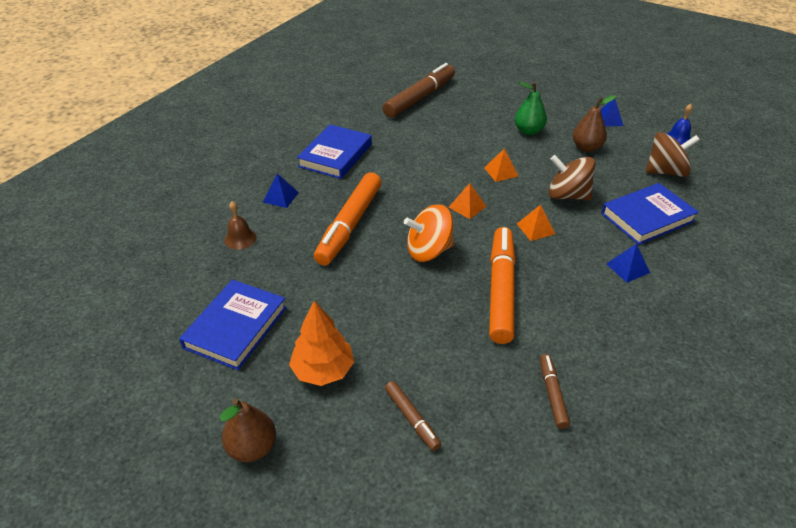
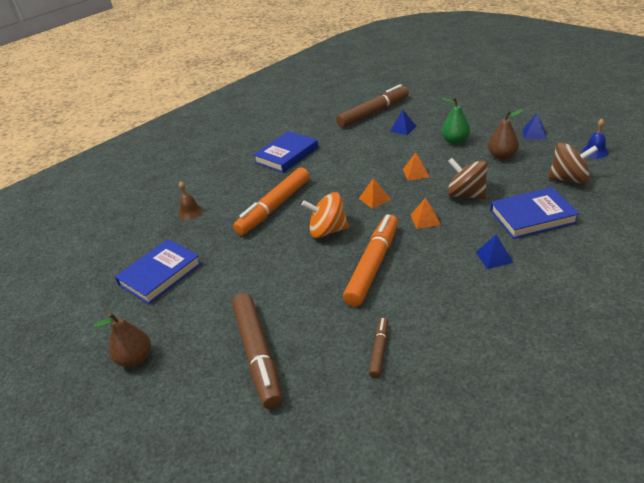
camera: 20 degrees right, 5 degrees down
blue pyramid [263,174,299,208] -> blue pyramid moved to [390,109,416,135]
orange tree [289,301,354,386] -> none
brown marker [385,381,441,451] -> brown marker [232,293,283,409], size x2.05

